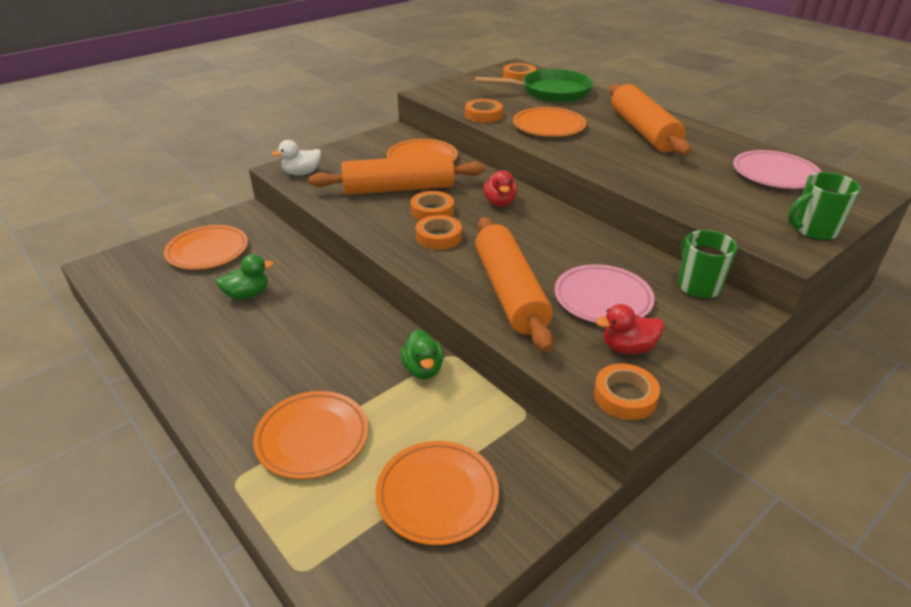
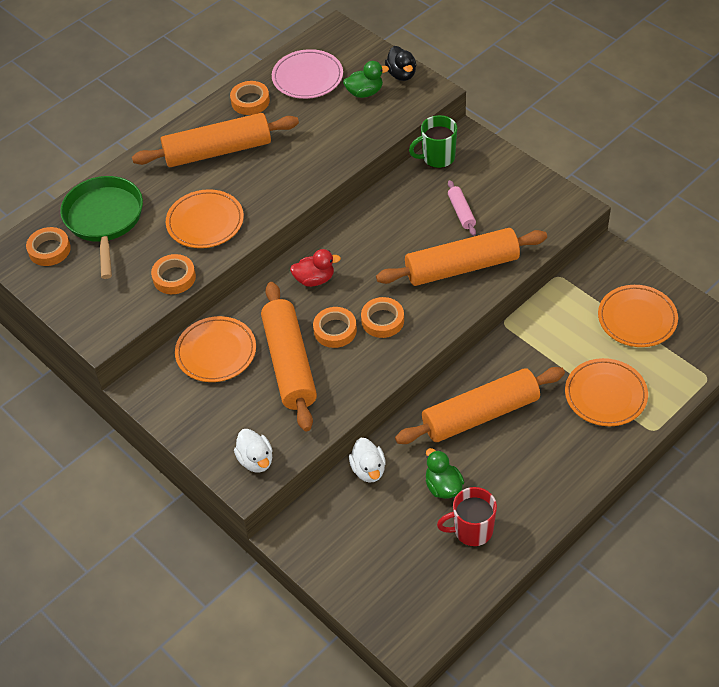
camera: 90 degrees left, 15 degrees up
orange plate [164,225,248,270] -> none
green duck [400,329,444,379] -> green duck moved to [343,61,389,98]
pink plate [554,264,655,323] -> pink rolling pin [448,180,476,236]
orange tape [594,363,660,420] -> orange tape moved to [230,81,270,115]
red duck [596,304,664,354] -> none
green mug [788,172,861,241] -> black duck [385,46,416,81]
none -> white duck [349,438,386,483]
none -> orange rolling pin [395,367,565,444]
none -> red mug [437,487,497,546]

